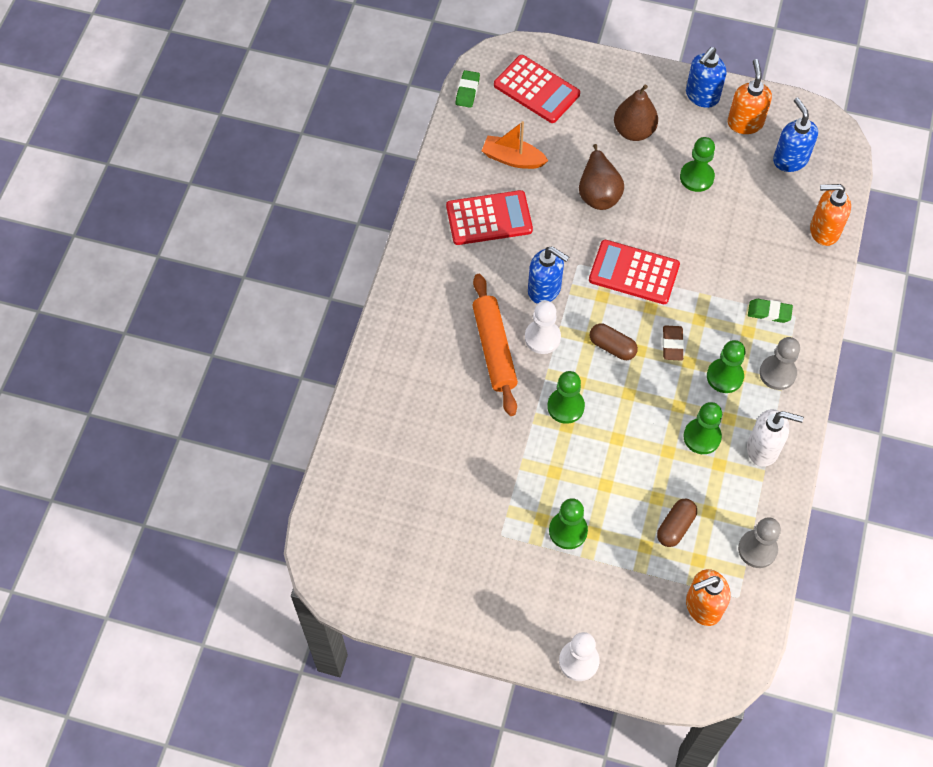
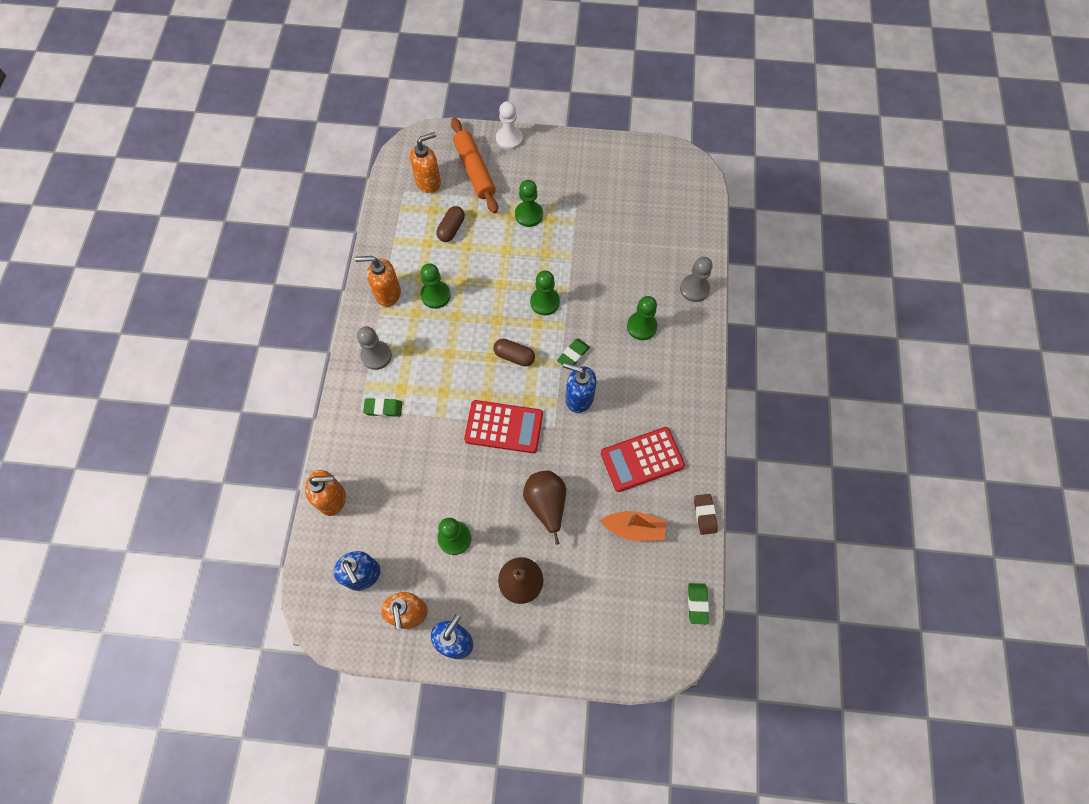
camera: 170 degrees right, 5 degrees up
orange rolling pin [472,274,518,416] -> orange rolling pin moved to [451,118,498,214]
red calculator [494,55,580,123] -> none
white pawn [525,301,561,354] -> green eraser [557,339,590,365]
brown eraser [663,325,684,361] -> brown eraser moved to [694,494,718,535]
green pawn [707,340,746,393] -> green pawn moved to [627,296,657,340]
grey pawn [738,517,781,568] -> grey pawn moved to [680,257,713,302]
white soap dispenser [747,409,804,467] -> orange soap dispenser [355,256,401,307]

